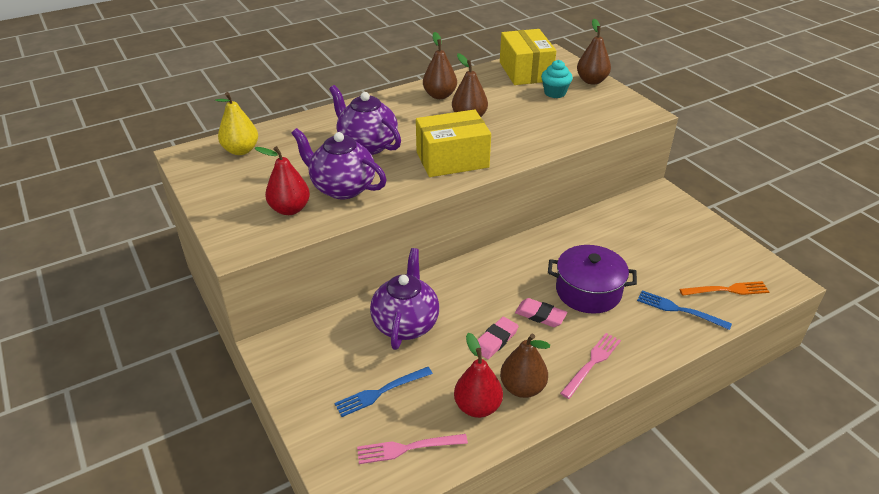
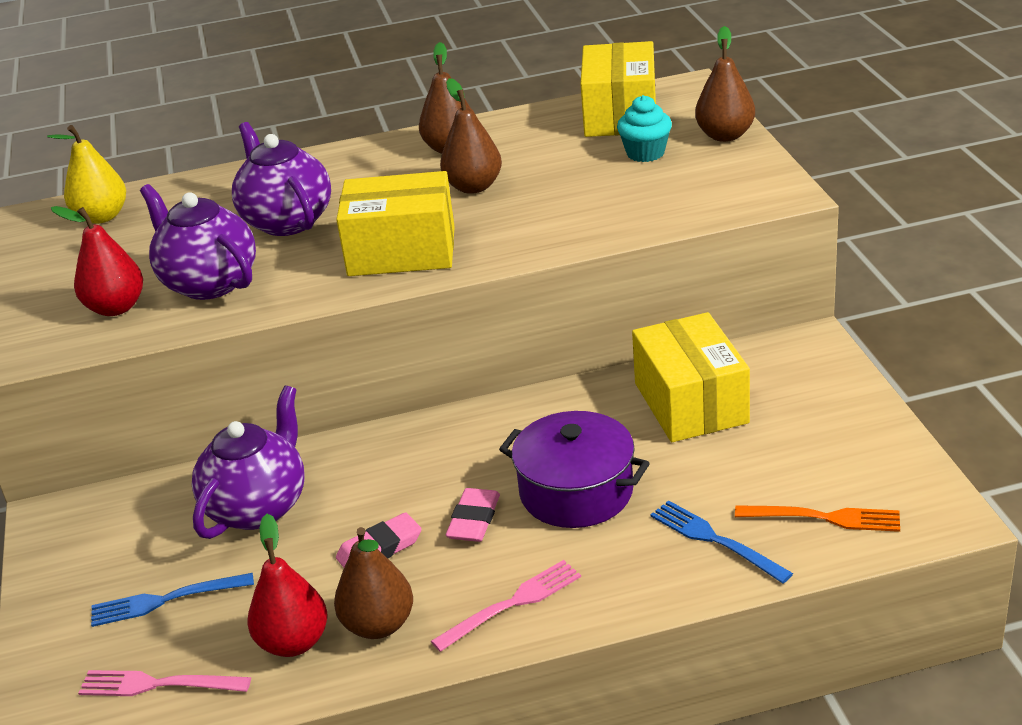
camera: 20 degrees right, 5 degrees down
pink eraser [515,298,567,327] -> pink eraser turned 60 degrees clockwise [446,488,500,542]
none -> yellow box [632,312,750,442]

